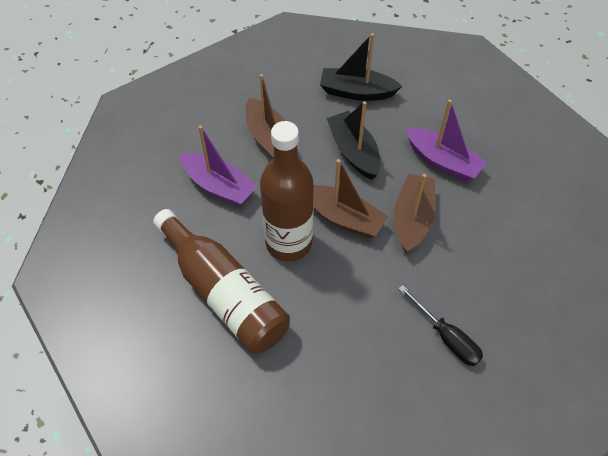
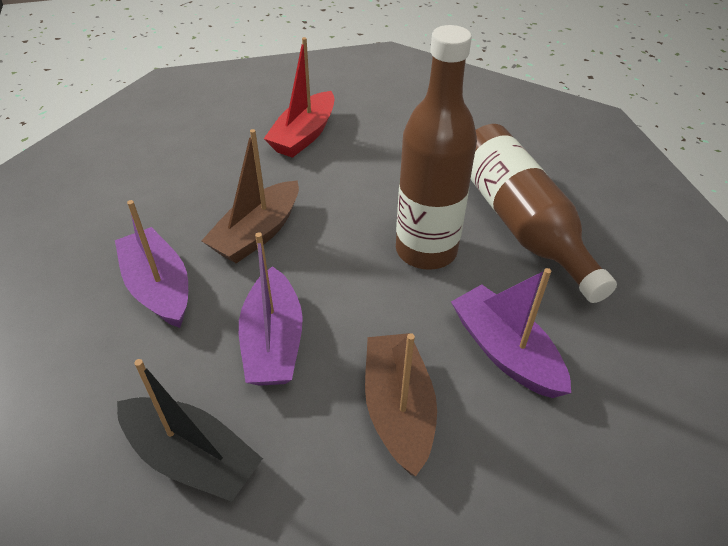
camera: 160 degrees left, 10 degrees down
brown boat [313,159,388,238] -> none
black boat [326,101,381,180] -> purple boat [239,232,303,386]
black screwdriver [398,285,483,366] -> red boat [264,37,334,158]

